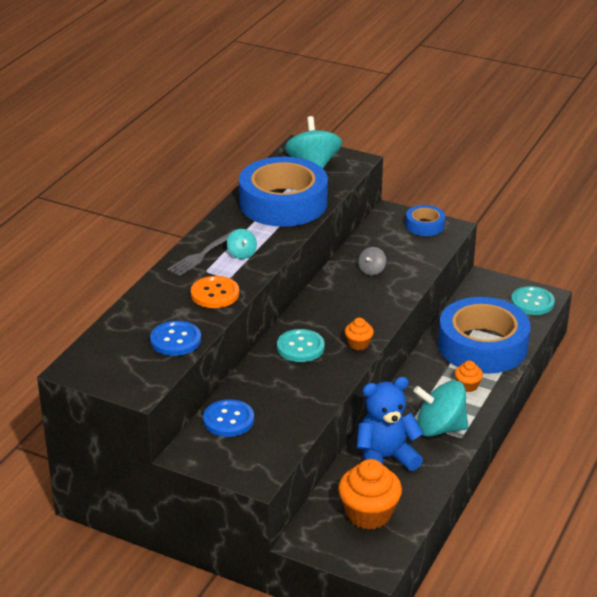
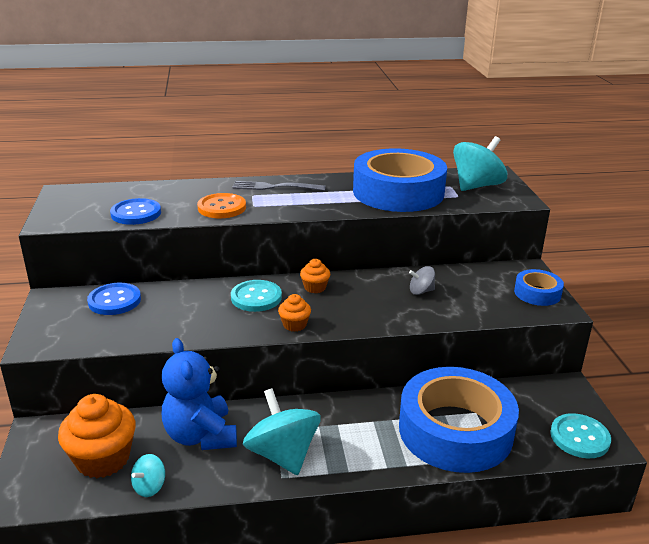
camera: 55 degrees right, 5 degrees down
turquoise spinning top [227,229,257,259] -> turquoise spinning top moved to [131,454,165,497]
blue teddy bear [357,377,424,471] -> blue teddy bear turned 150 degrees counterclockwise [162,338,237,450]
orange cupcake [455,361,483,392] -> orange cupcake moved to [300,259,330,293]

